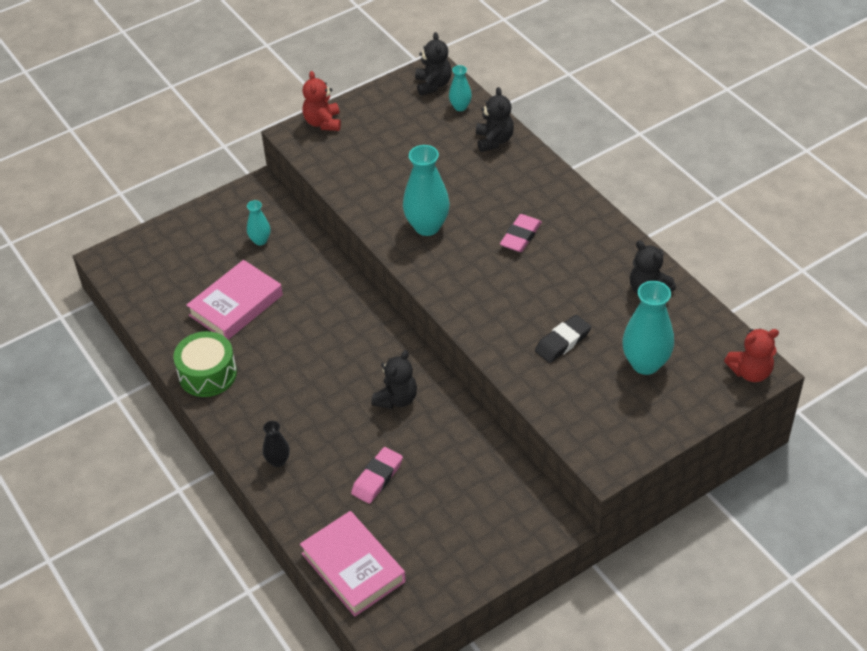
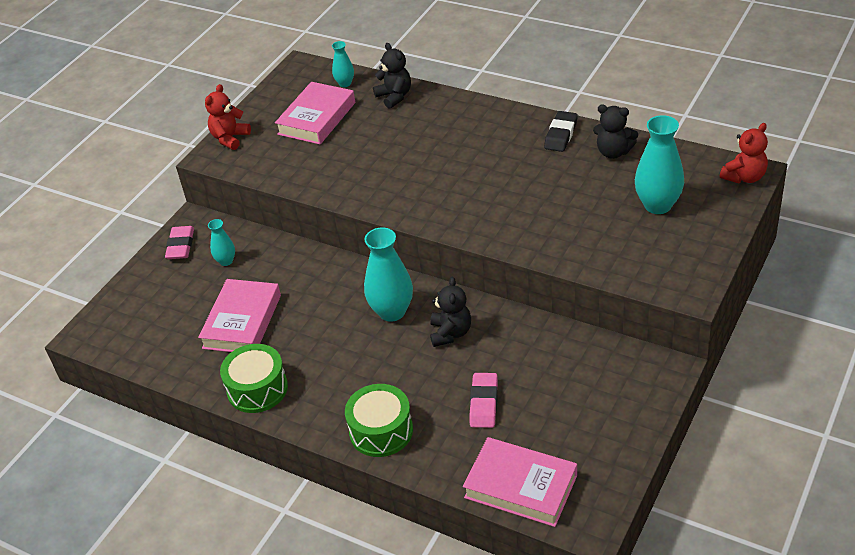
camera: 25 degrees left, 5 degrees down
black vase [263,421,290,467] -> green drum [345,384,413,457]
red teddy bear [302,71,341,131] -> red teddy bear turned 60 degrees clockwise [205,84,251,150]
turquoise vase [403,145,450,236] -> turquoise vase moved to [364,227,413,322]
black teddy bear [415,32,451,95] -> none
pink eraser [500,214,542,252] -> pink eraser moved to [165,226,194,259]
black eraser [535,315,591,363] -> black eraser moved to [544,111,578,152]
none -> pink book [275,82,355,145]

